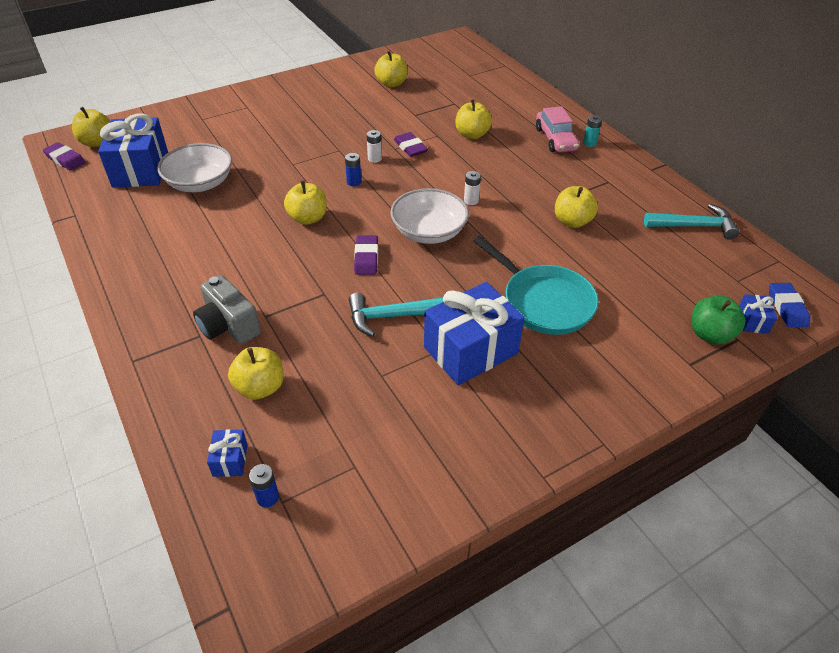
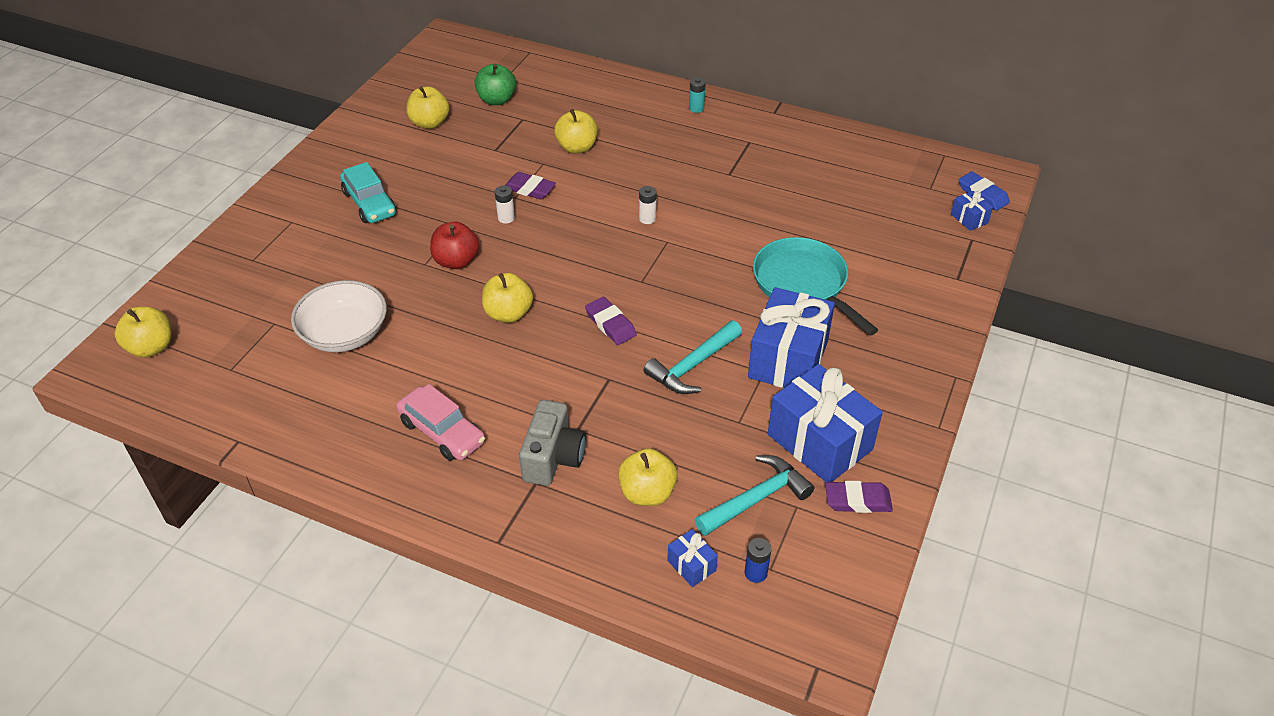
camera: 35 degrees left, 0 degrees up
purple eraser [43,142,86,171] -> purple eraser moved to [825,481,893,513]
blue gift [98,113,168,187] -> blue gift moved to [768,364,883,482]
grey camera [193,275,261,344] -> grey camera turned 90 degrees counterclockwise [519,400,586,486]
blue battery [345,153,361,186] -> none
white bowl [390,188,469,244] -> none
turquoise pan [473,236,599,335] -> turquoise pan turned 135 degrees counterclockwise [753,237,878,335]
pink car [536,106,579,152] -> pink car moved to [396,384,485,461]
yellow apple [555,186,598,228] -> none
turquoise hammer [644,204,739,240] -> turquoise hammer moved to [695,455,814,536]
green apple [692,296,746,345] -> green apple moved to [474,64,516,105]
none -> turquoise car [340,162,396,223]
none -> red apple [430,222,479,269]

